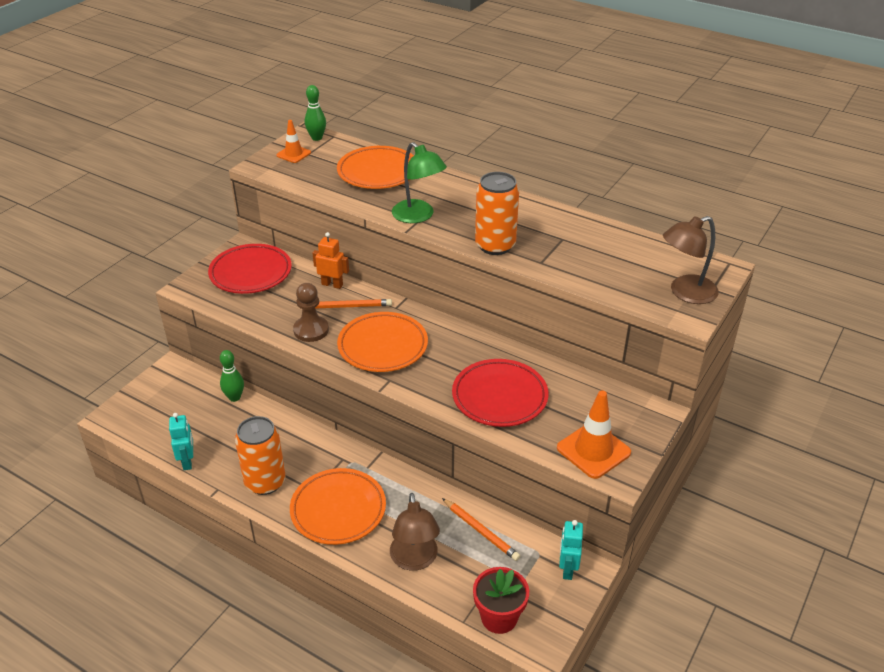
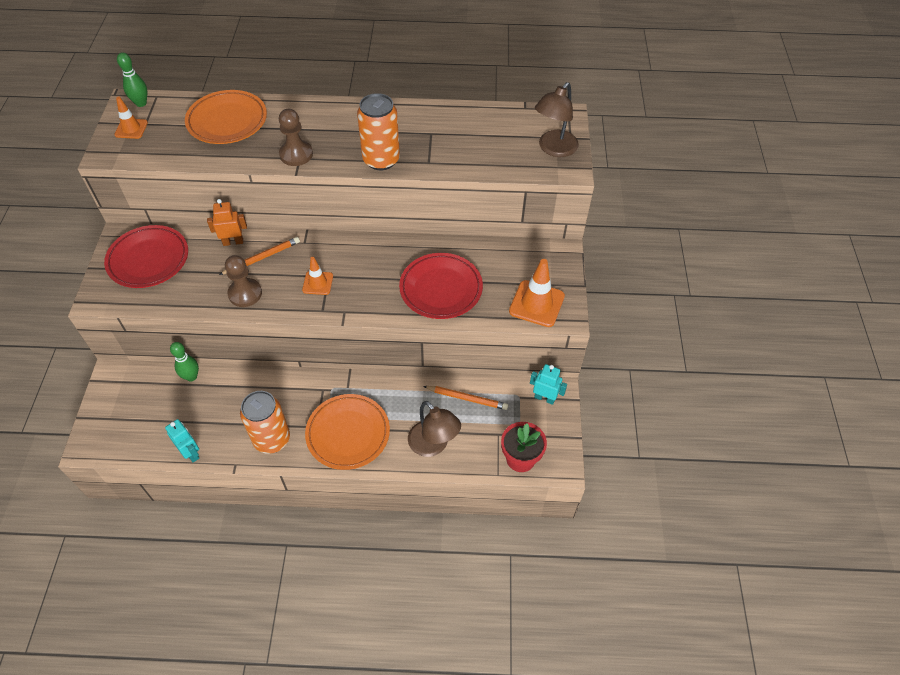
camera: 30 degrees left, 15 degrees up
orange plate [337,312,428,372] -> orange traffic cone [302,257,333,295]
green lamp [392,142,447,223] -> brown pawn [279,109,313,166]
turquoise robot [559,520,583,580] -> turquoise robot turned 135 degrees clockwise [530,364,567,405]

